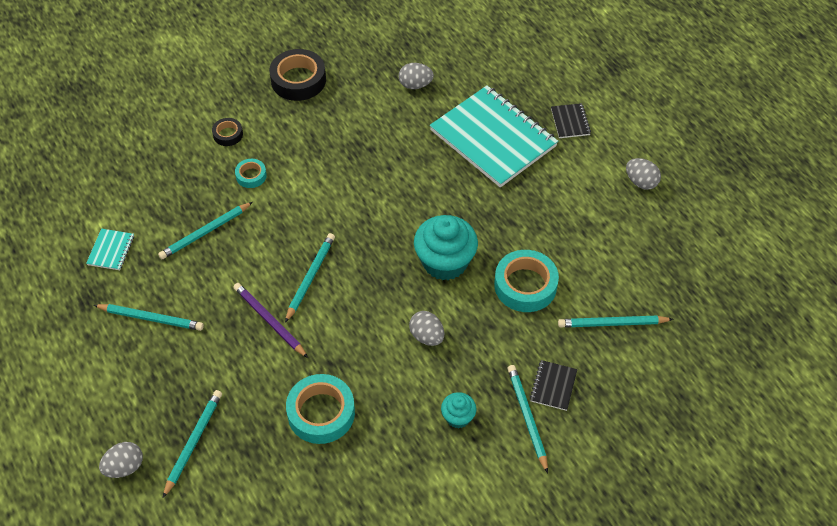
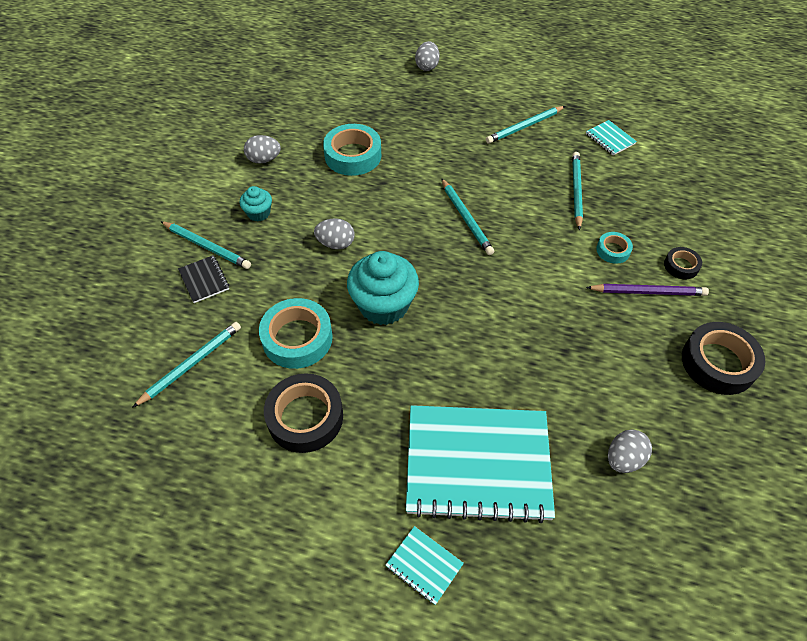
camera: 135 degrees right, 0 degrees up
turquoise pencil [163,390,222,498] -> none
purple pencil [233,283,308,358] -> purple pencil moved to [586,284,709,296]
black notebook [551,103,591,138] -> turquoise notebook [385,526,464,605]
grey egg [626,158,661,190] -> grey egg moved to [244,135,281,163]
none -> black tape [264,373,343,453]

